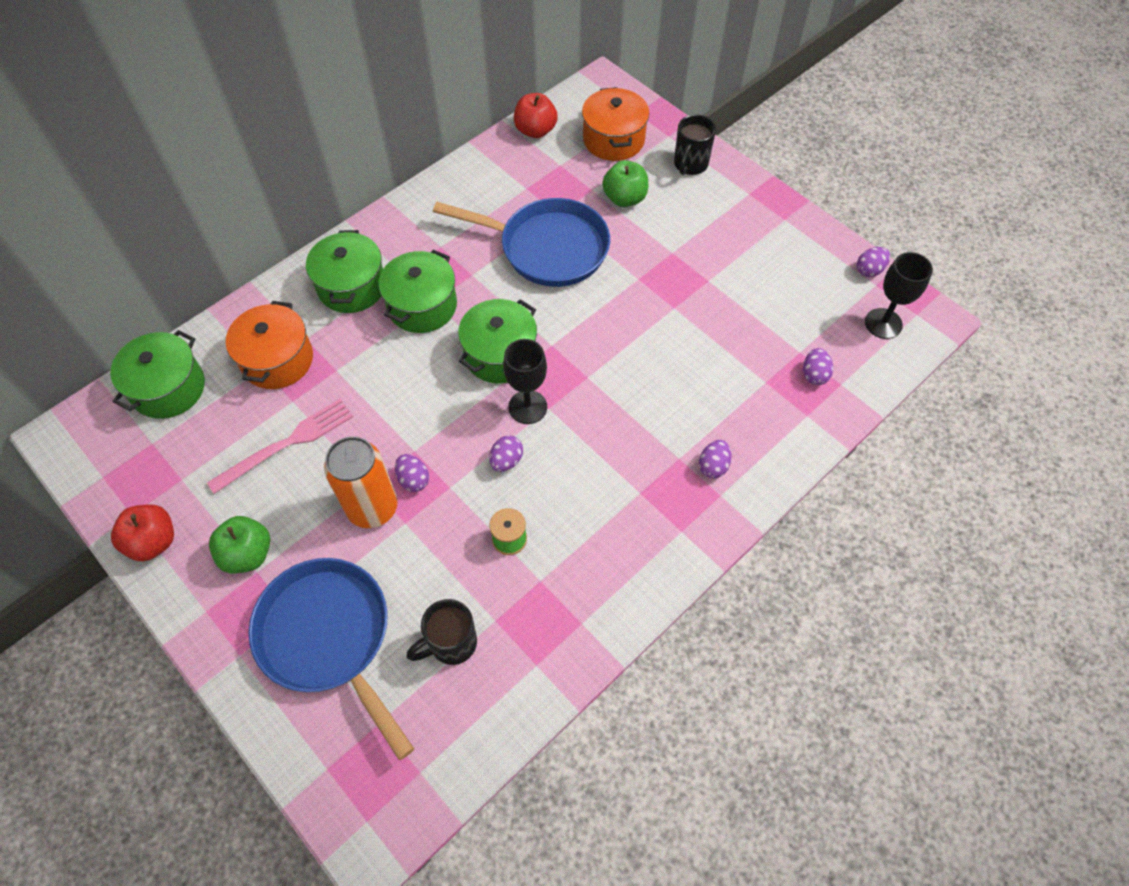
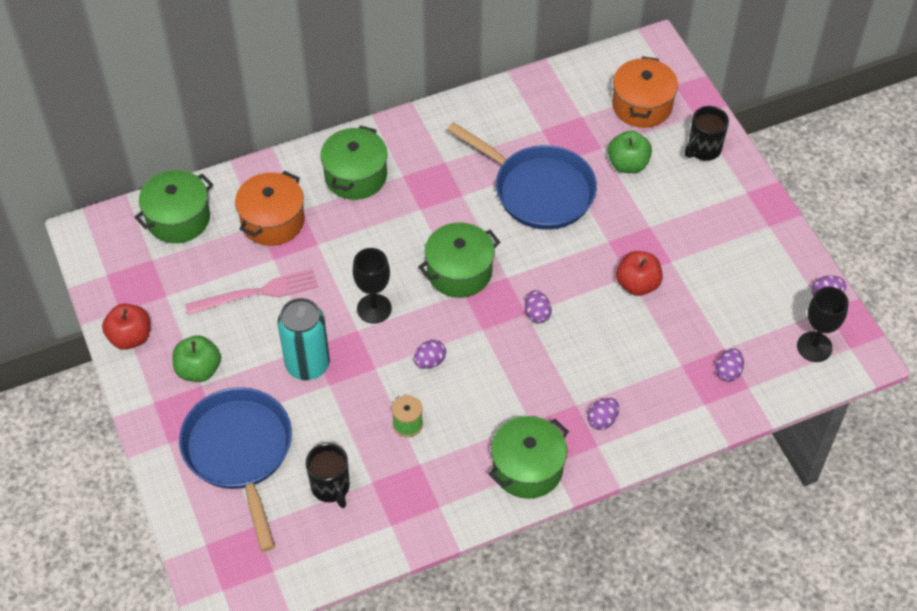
camera: 20 degrees right, 5 degrees down
orange can [324,436,398,528] -> turquoise can [278,298,330,380]
green pot [379,250,457,333] -> green pot moved to [489,416,569,499]
purple egg [395,454,429,492] -> purple egg moved to [525,290,552,323]
black mug [407,599,477,665] -> black mug turned 105 degrees counterclockwise [306,443,350,508]
black goblet [503,339,547,424] -> black goblet moved to [353,248,392,323]
red apple [514,93,558,138] -> red apple moved to [616,251,663,296]

